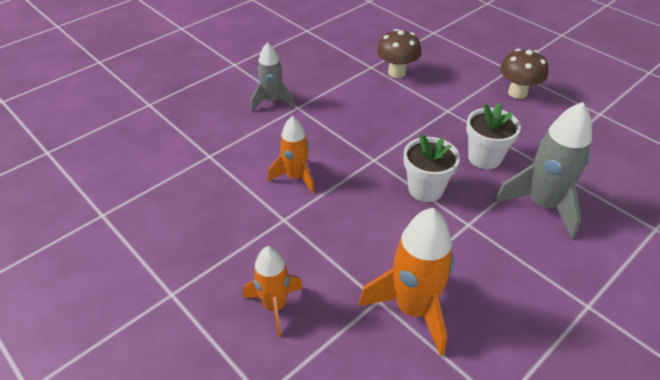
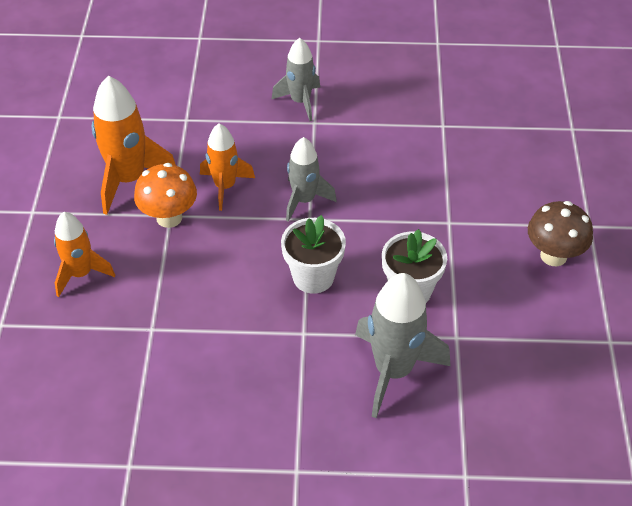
camera: 45 degrees right, 5 degrees up
orange rocket [359,208,454,356] -> orange rocket moved to [92,76,176,215]
brown mushroom [377,29,422,78] -> none
none -> orange mushroom [134,163,197,228]
none -> grey rocket [286,137,337,222]

